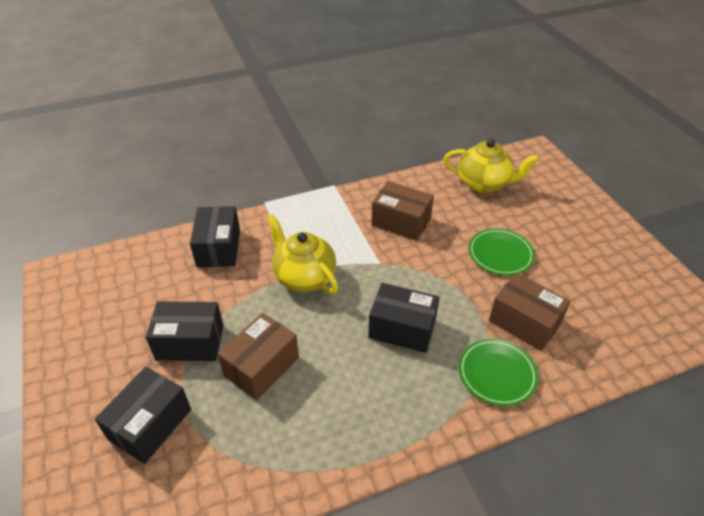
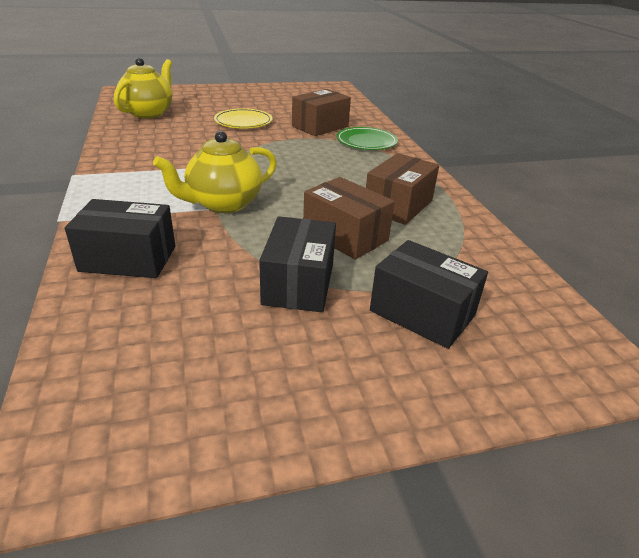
camera: 85 degrees left, 10 degrees down
black box [368,283,440,353] -> none
brown box [371,181,434,241] -> brown box moved to [366,153,439,225]
green plate [469,228,535,275] -> yellow plate [214,108,273,128]

